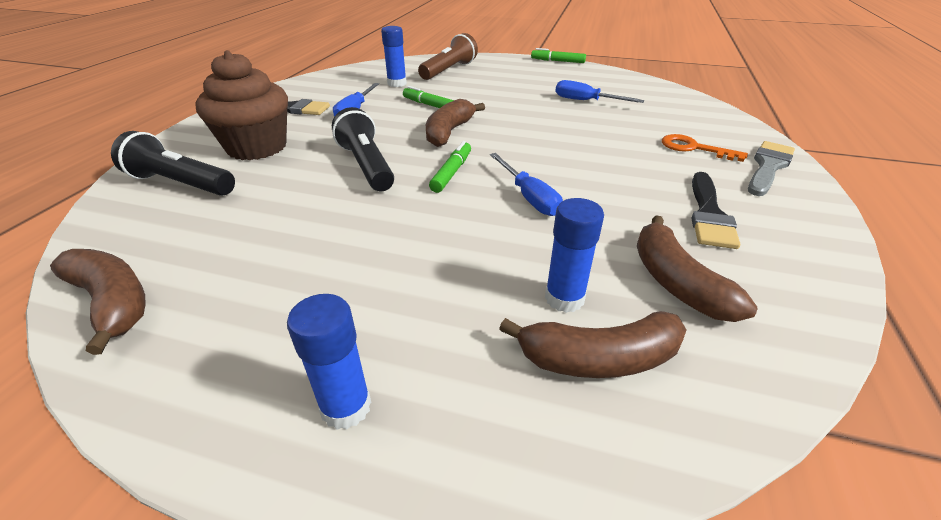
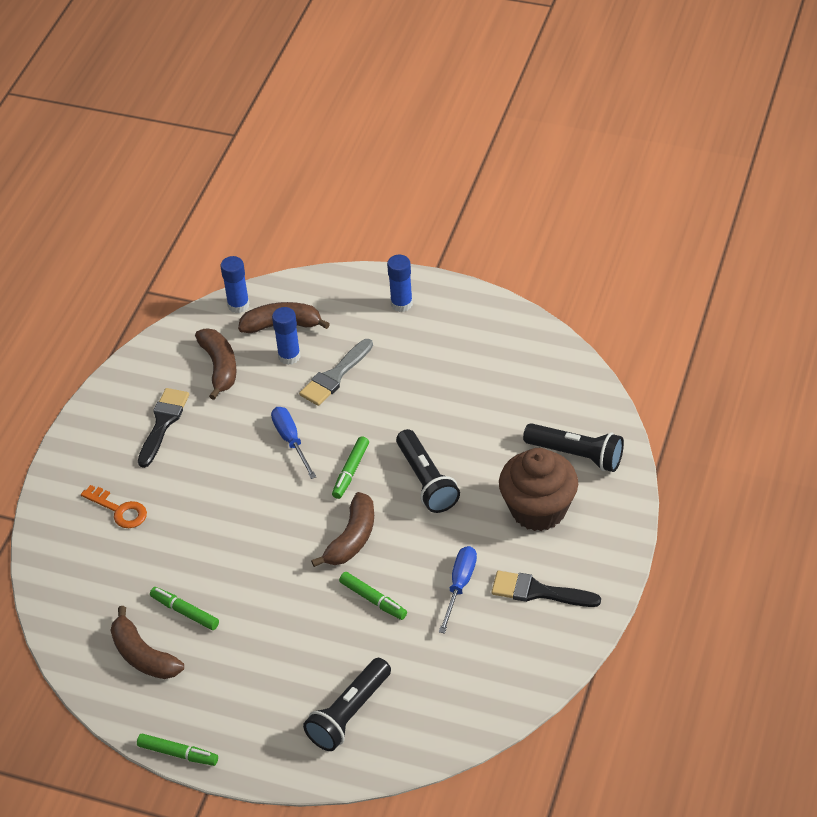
camera: 175 degrees left, 10 degrees up
brown banana [50,249,146,355] -> brown banana moved to [110,606,184,679]
blue glue stick [381,26,407,87] -> blue glue stick moved to [221,256,250,313]
brown flashlight [418,33,478,80] -> black flashlight [303,658,391,751]
blue screwdriver [555,80,644,103] -> green marker [150,587,219,630]
grey brush [748,141,795,196] -> grey brush moved to [299,339,373,406]

